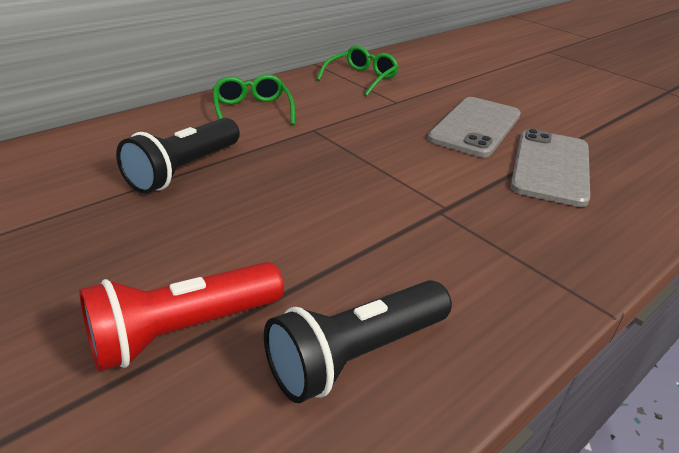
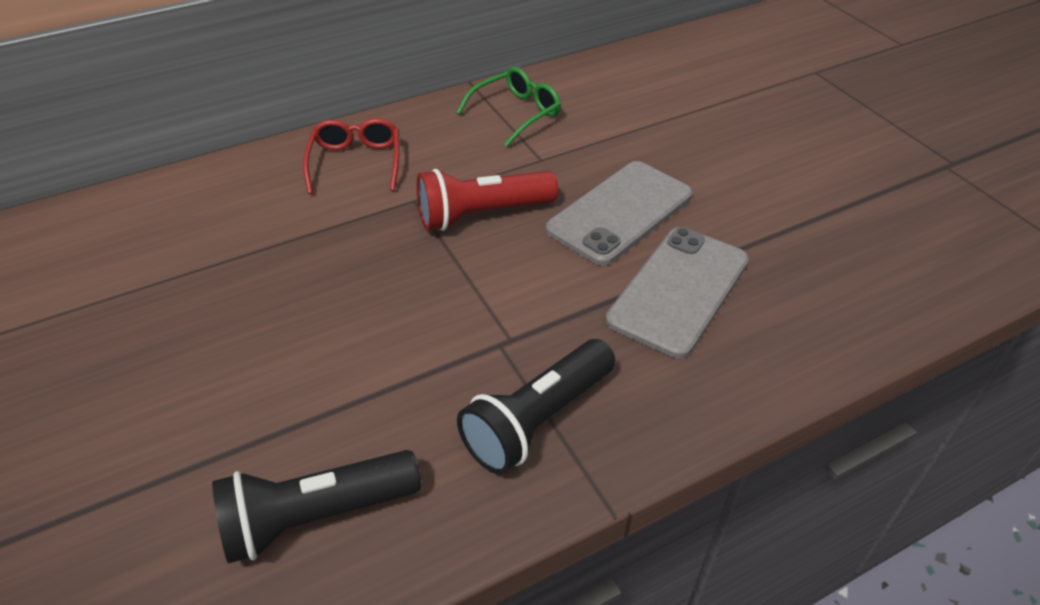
camera: 15 degrees right, 10 degrees up
red flashlight [79,262,284,372] -> red flashlight moved to [416,169,558,231]
black flashlight [116,118,240,194] -> black flashlight moved to [457,339,615,475]
green glasses [212,74,295,125] -> red glasses [303,118,399,194]

